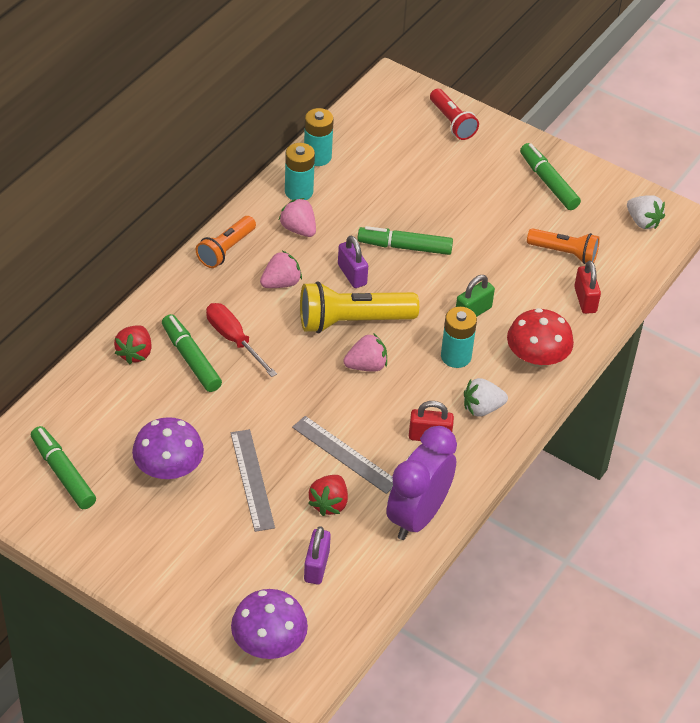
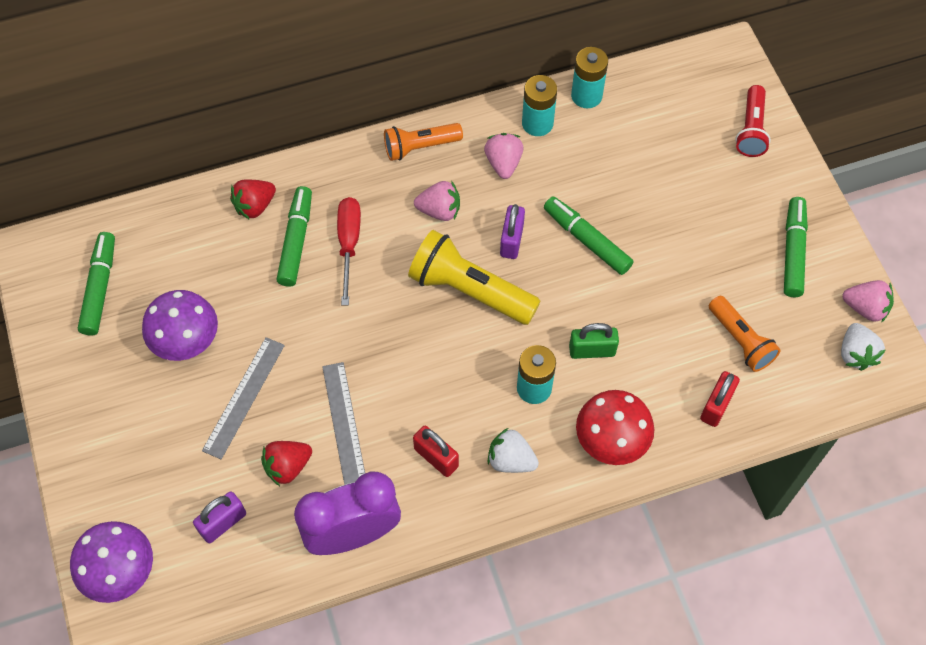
camera: 40 degrees right, 15 degrees up
pink strawberry [343,333,387,372] -> pink strawberry moved to [843,280,894,323]

